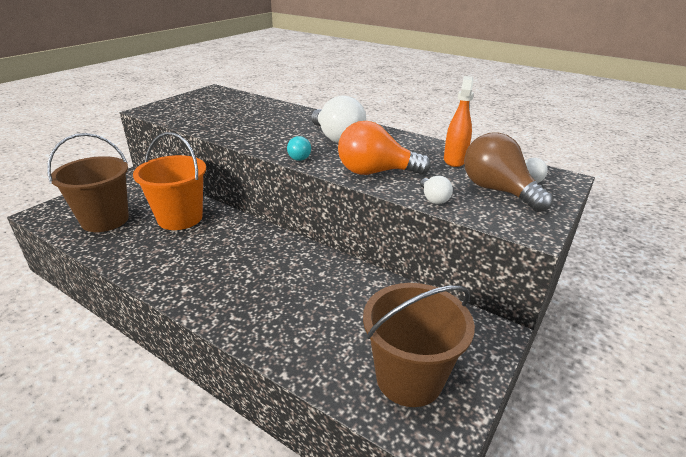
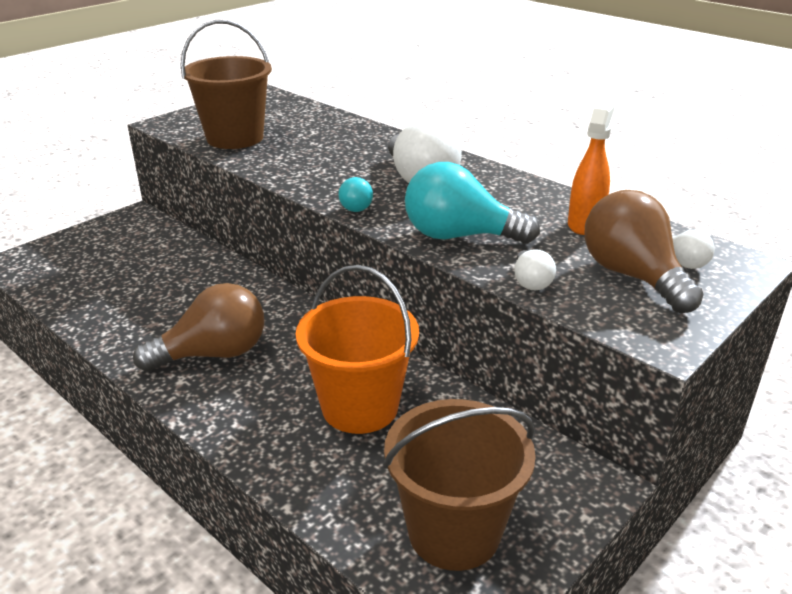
camera: 10 degrees right, 0 degrees up
brown bucket [47,133,129,232] -> brown bucket moved to [180,20,272,149]
orange bucket [133,132,206,230] -> orange bucket moved to [296,265,419,434]
orange light bulb [338,121,431,175] -> turquoise light bulb [405,162,540,244]
none -> brown light bulb [133,283,264,372]

